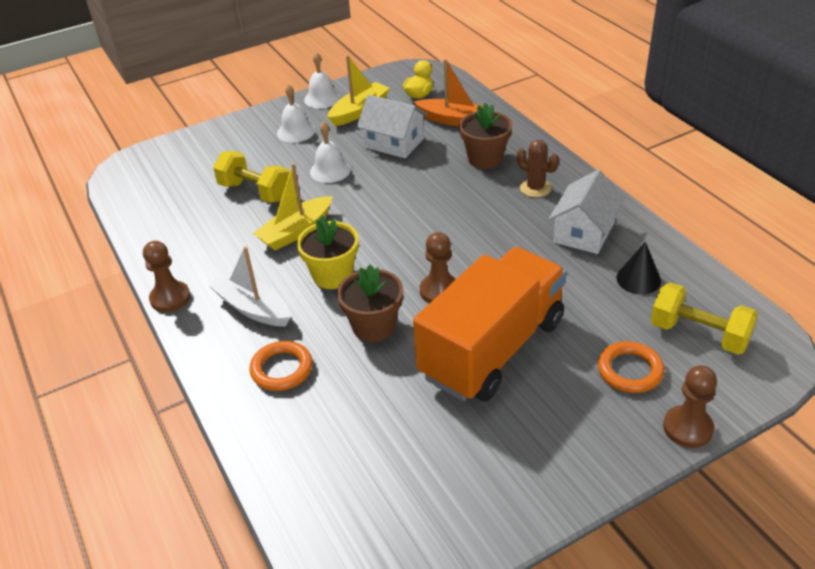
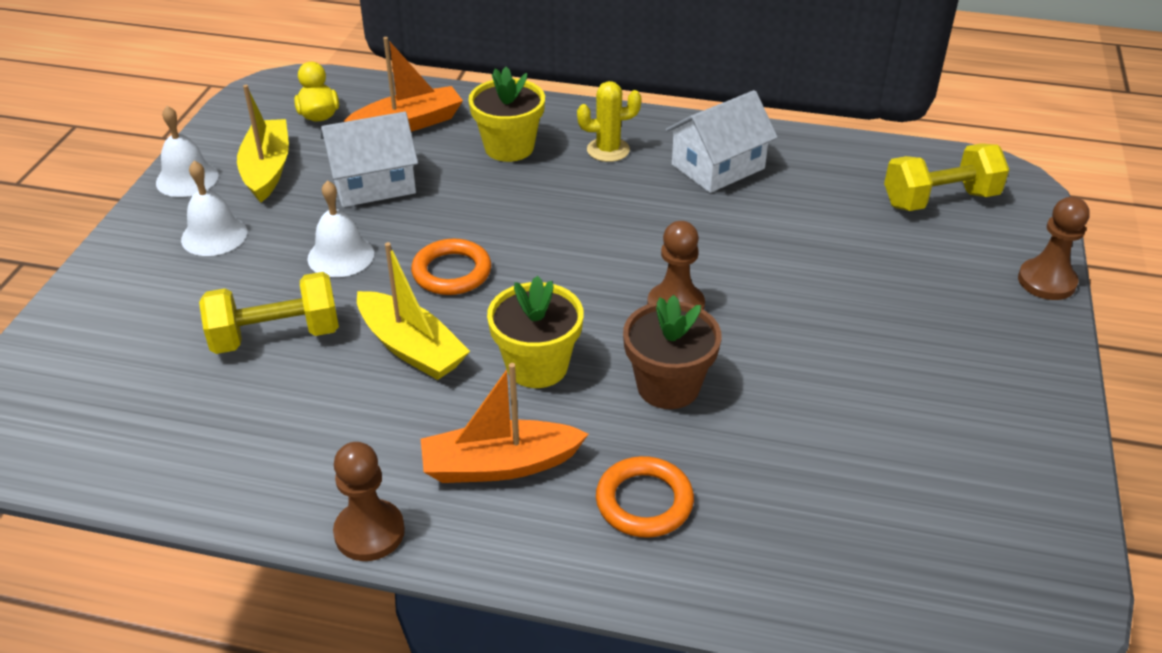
camera: 50 degrees left, 0 degrees up
white boat [208,246,290,326] -> orange boat [421,363,589,483]
yellow boat [253,163,333,250] -> yellow boat turned 45 degrees counterclockwise [357,242,470,380]
orange truck [413,247,567,402] -> none
brown flower pot [459,103,512,169] -> yellow flower pot [469,67,545,162]
brown cactus [517,140,559,197] -> yellow cactus [577,81,641,162]
white house [549,170,625,254] -> white house turned 75 degrees clockwise [666,90,778,193]
orange ring [598,341,665,393] -> orange ring moved to [411,239,491,295]
black cone [616,242,661,294] -> none

